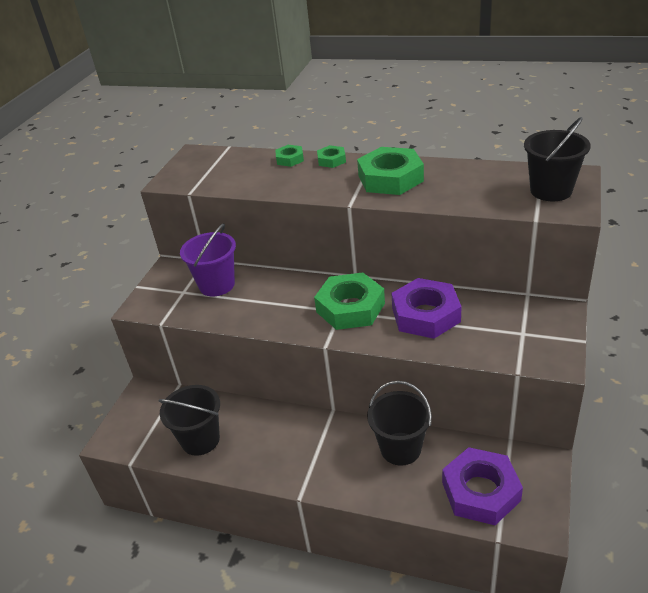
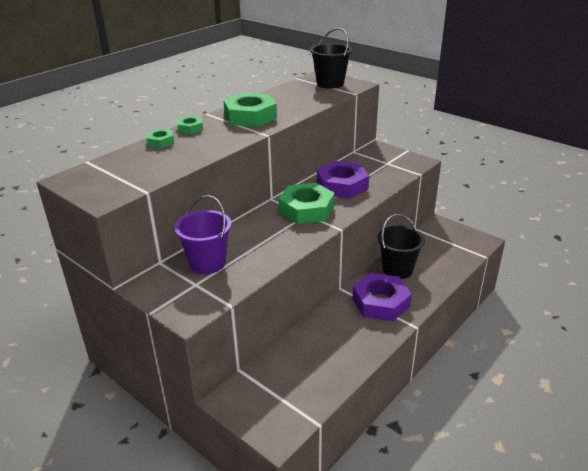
camera: 70 degrees left, 5 degrees down
black bucket [158,385,220,456] -> none
purple nut [442,447,523,525] -> purple nut moved to [353,273,412,321]

